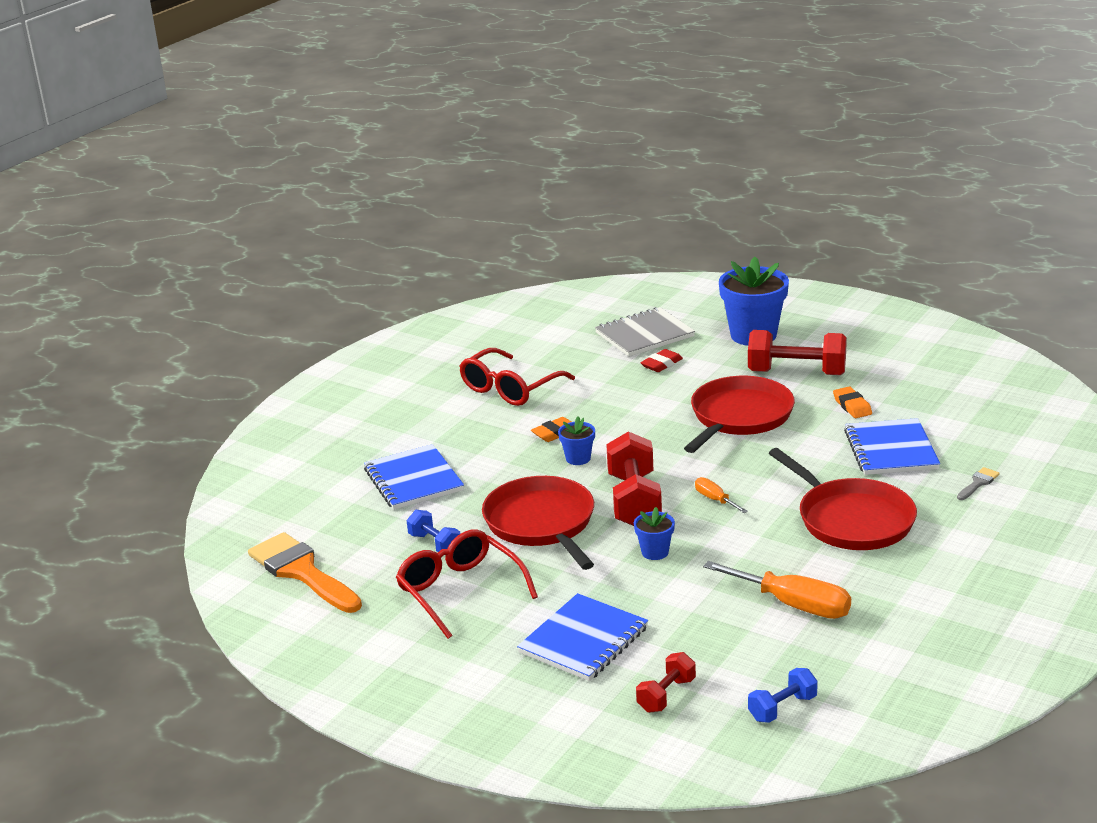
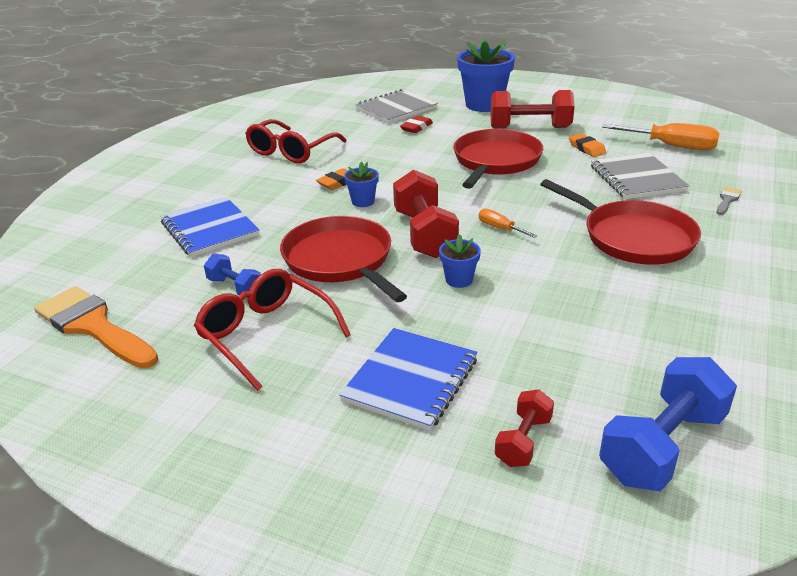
camera: 10 degrees left, 5 degrees up
orange screwdriver [703,561,851,619] -> orange screwdriver moved to [602,123,720,150]
blue dumbbell [748,668,818,723] -> blue dumbbell [599,357,737,491], size x1.84
blue notebook [844,418,940,475] -> grey notebook [591,153,689,199]

